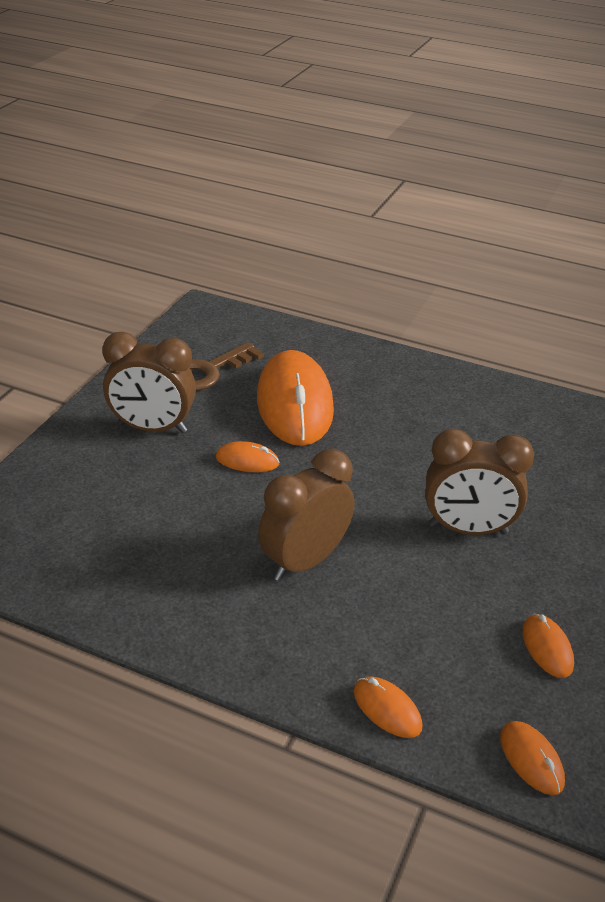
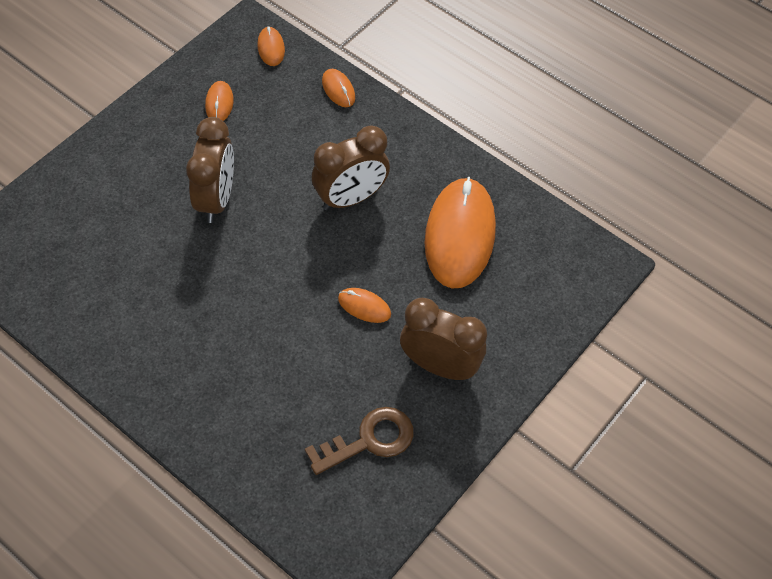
camera: 165 degrees left, 20 degrees up
orange mouse [257,350,334,446] -> orange mouse moved to [425,177,496,288]
brown clock [425,428,534,535] -> brown clock turned 75 degrees clockwise [186,117,234,223]

